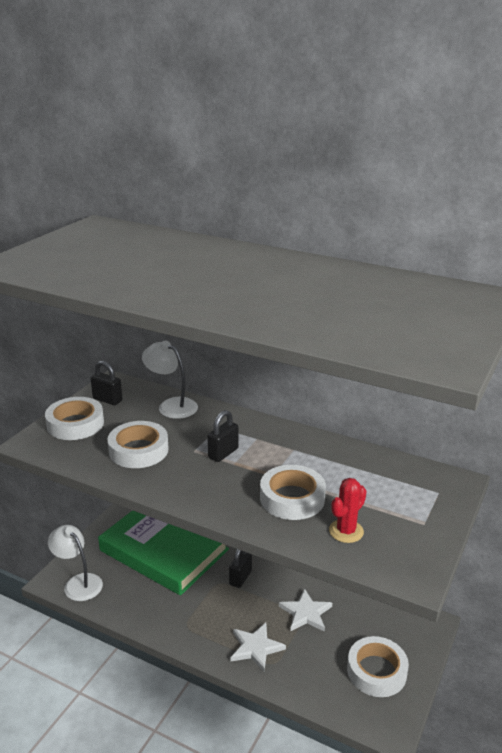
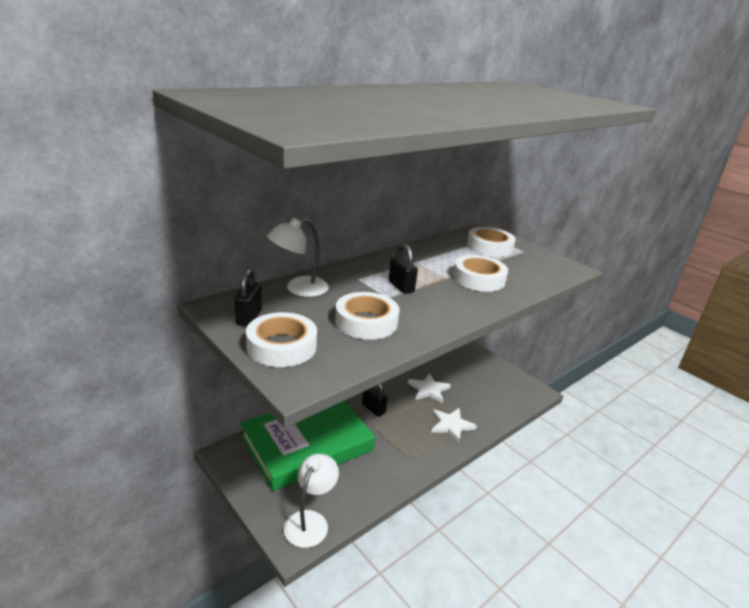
camera: 70 degrees left, 0 degrees up
white lamp [48,525,103,601] -> white lamp turned 135 degrees clockwise [284,454,339,548]
black padlock [91,361,123,405] -> black padlock turned 45 degrees counterclockwise [234,268,262,326]
red cactus [329,478,366,543] -> none
white tape [347,636,409,697] -> white tape moved to [467,227,516,257]

